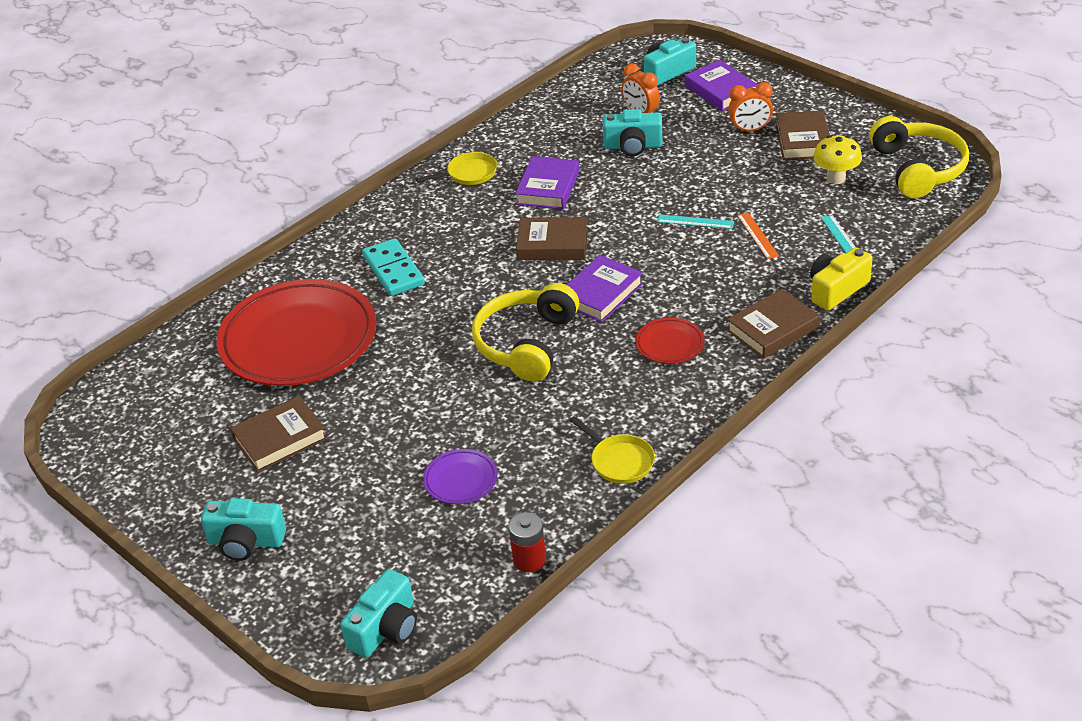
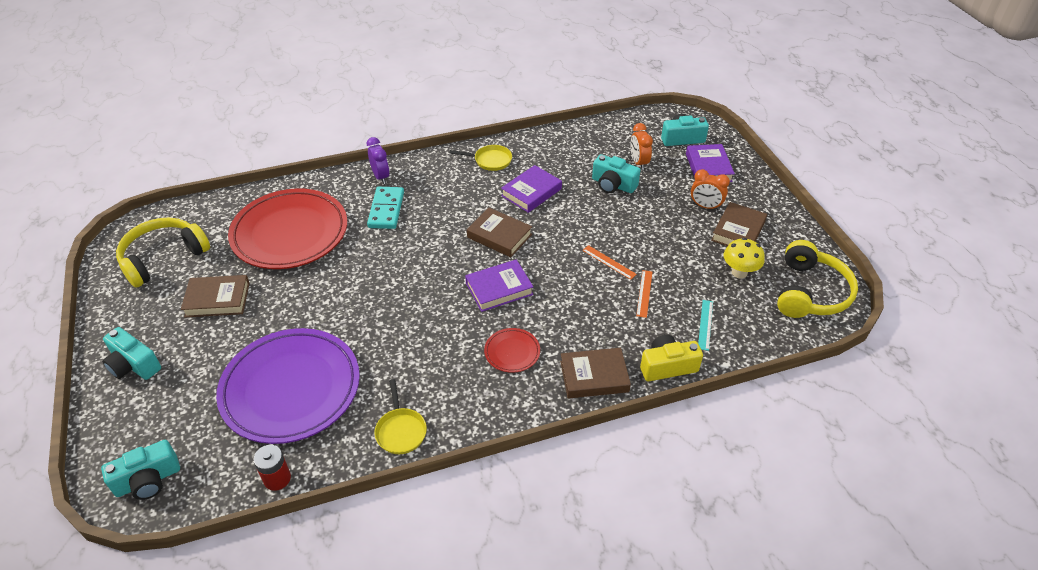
camera: 25 degrees right, 5 degrees up
purple plate [423,449,498,504] -> purple plate [216,328,360,444], size x2.38
yellow headphones [472,283,579,382] -> yellow headphones moved to [116,218,210,288]
turquoise ruler [657,214,734,229] -> orange ruler [582,245,637,280]
none -> purple clock [367,137,389,184]

